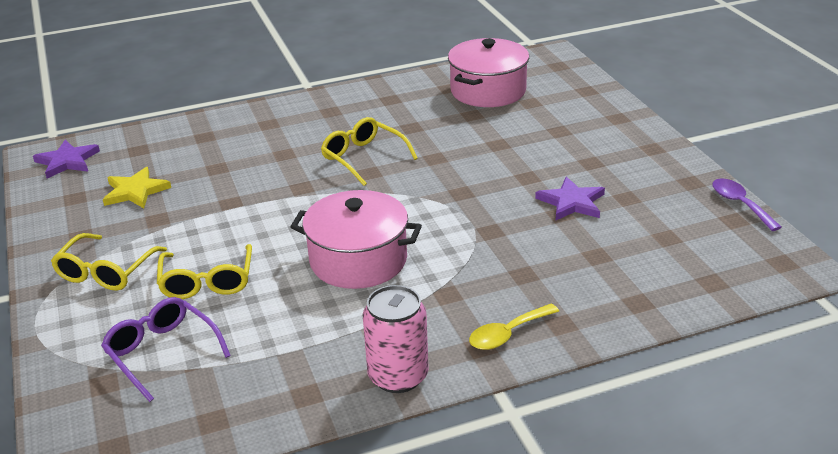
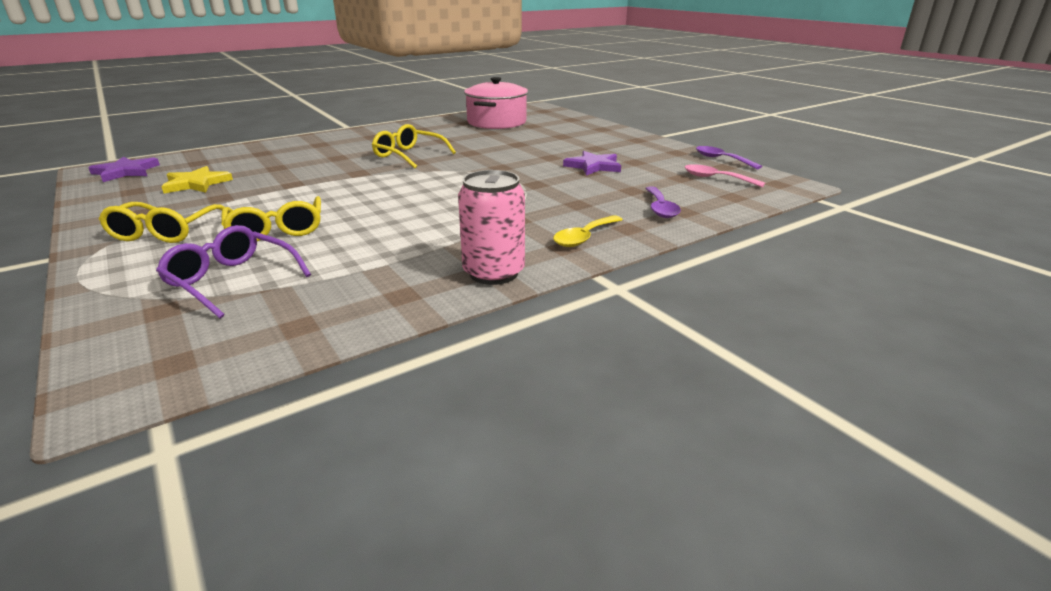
camera: 15 degrees left, 5 degrees down
pink pot [290,190,422,289] -> none
none -> purple spoon [645,187,681,218]
none -> pink spoon [685,164,765,187]

